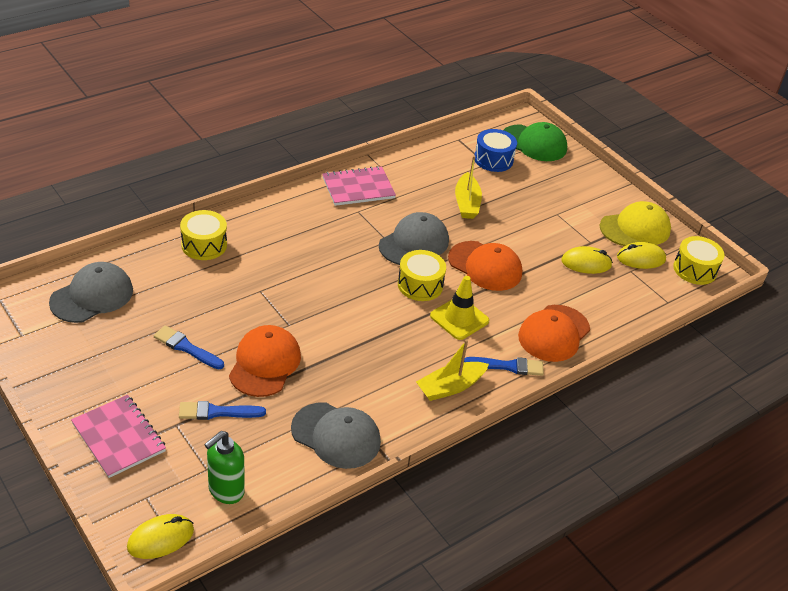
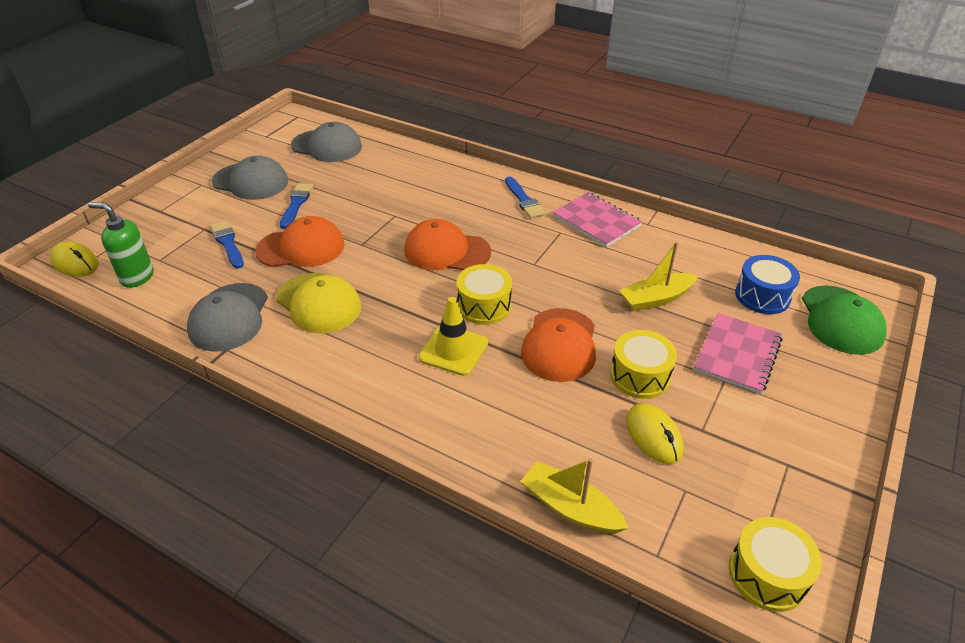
camera: 70 degrees right, 0 degrees up
pink notebook [71,395,166,478] -> pink notebook moved to [693,313,783,394]
yellow drum [180,210,227,260] -> yellow drum moved to [610,330,677,399]
grey cap [379,212,449,265] -> grey cap moved to [212,156,288,200]
yellow boat [416,339,489,401] -> yellow boat moved to [521,458,628,534]
blue brush [464,357,544,376] -> blue brush moved to [505,176,545,218]
orange cap [518,305,590,362] -> orange cap moved to [404,219,491,270]
yellow cap [600,201,671,246] -> yellow cap moved to [276,273,361,334]
yellow mouse [617,242,666,269] -> none

